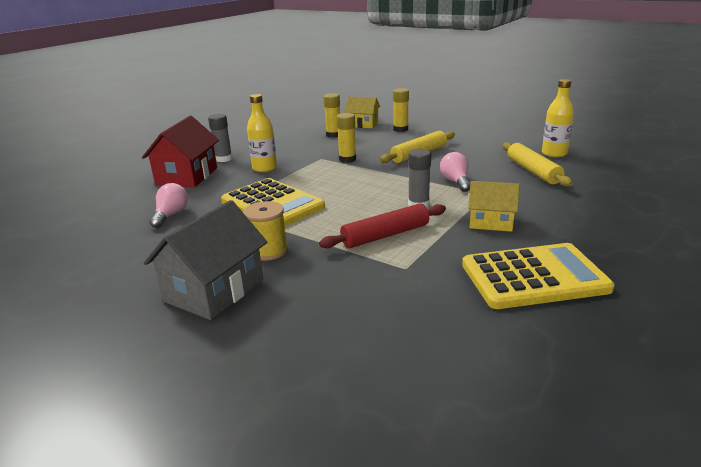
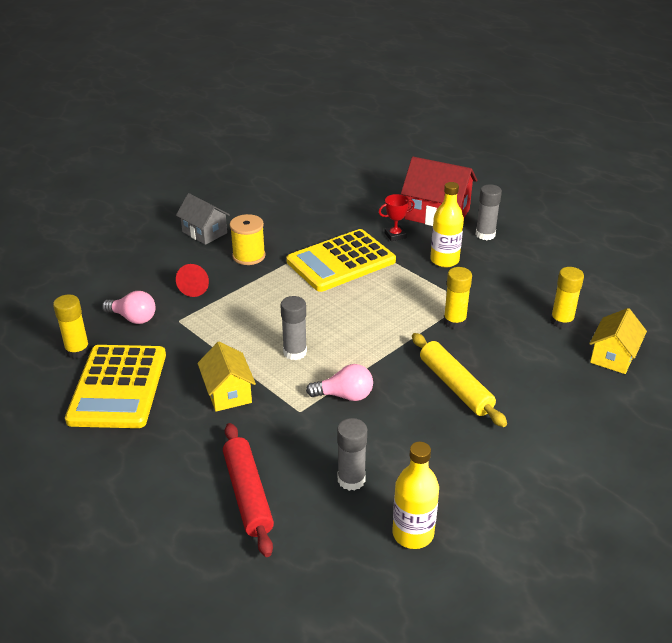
camera: 100 degrees right, 10 degrees up
grey house [144,200,267,320] -> grey house [176,193,230,245], size x0.63
pink light bulb [149,183,188,228] -> pink light bulb moved to [102,291,156,324]
red rolling pin [319,204,446,248] -> red rolling pin moved to [223,423,274,557]
yellow glue stick [393,88,409,132] -> yellow glue stick moved to [53,294,90,359]
yellow house [468,181,519,232] -> yellow house turned 45 degrees counterclockwise [197,341,256,412]
yellow rolling pin [503,142,573,187] -> grey glue stick [337,418,367,491]
none -> red cone [176,264,209,297]
none -> red trophy [379,194,415,241]

